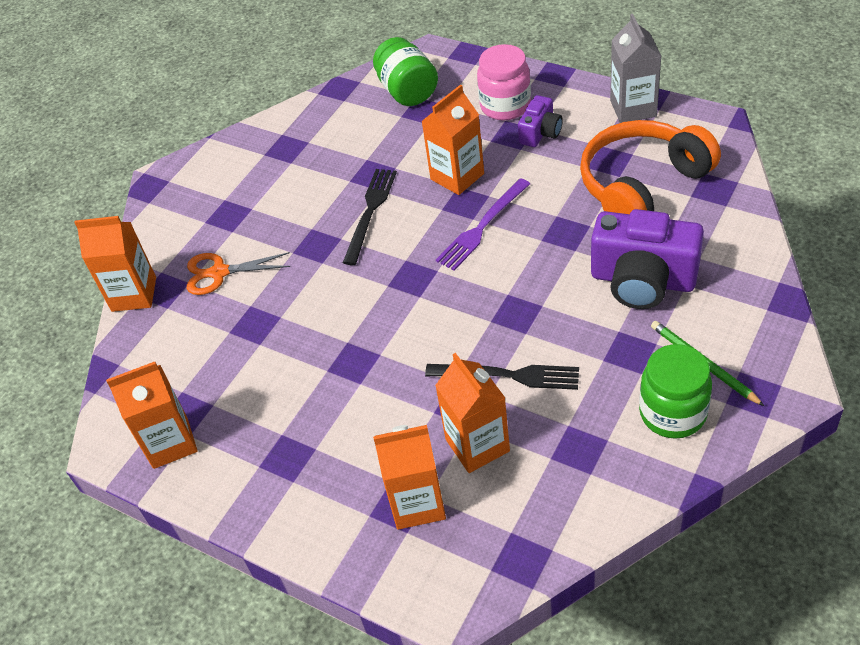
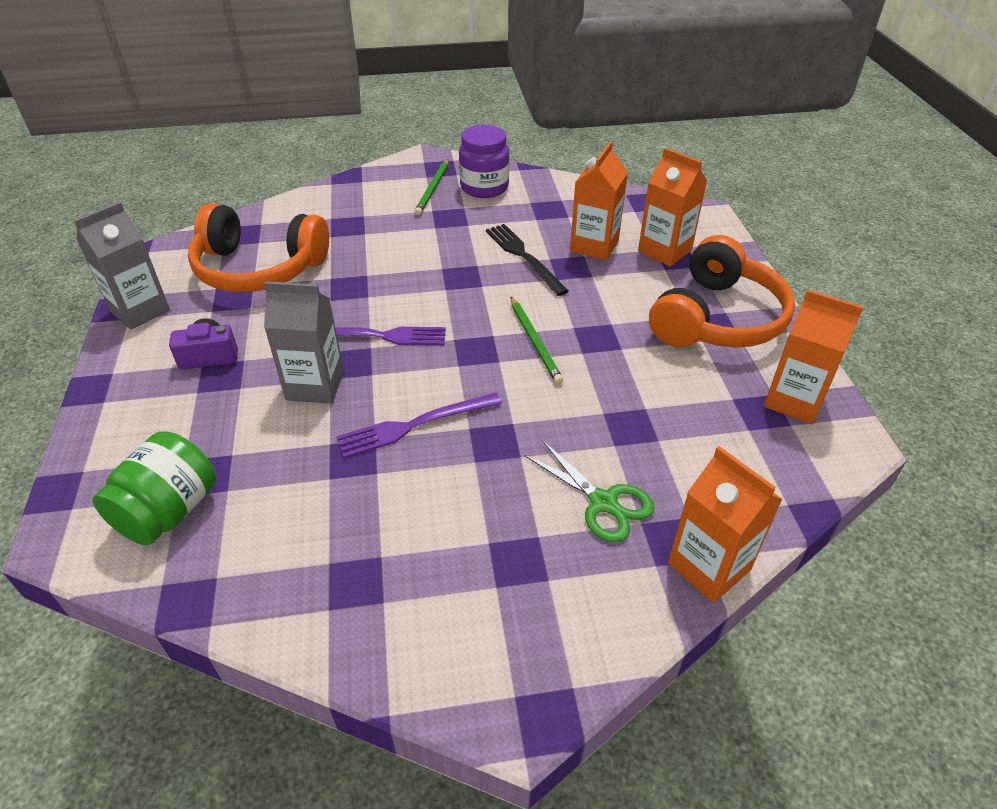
camera: 135 degrees left, 5 degrees down
orange scissors [187,252,290,295] -> green scissors [524,440,655,543]
black fork [343,169,397,265] -> purple fork [336,393,502,458]
orange carton [421,84,484,195] -> grey carton [264,281,344,404]
pink jar [477,44,531,121] -> none
purple camera [591,209,704,309] -> none
green jar [639,344,712,439] -> purple jar [459,125,509,198]
none -> green pencil [511,297,563,384]
none -> orange headphones [649,235,795,348]

